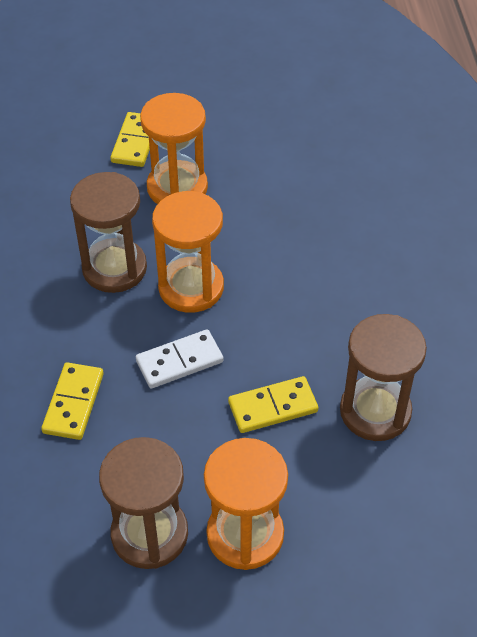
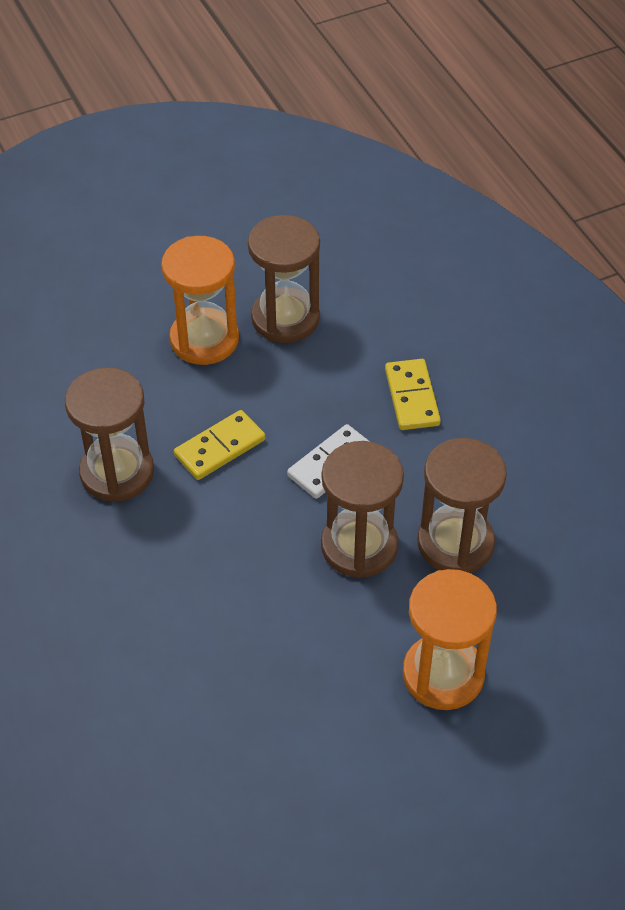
camera: 160 degrees right, 0 degrees up
yellow domino [110,112,150,167] -> none
orange hourglass [152,191,224,313] -> brown hourglass [321,441,404,578]

